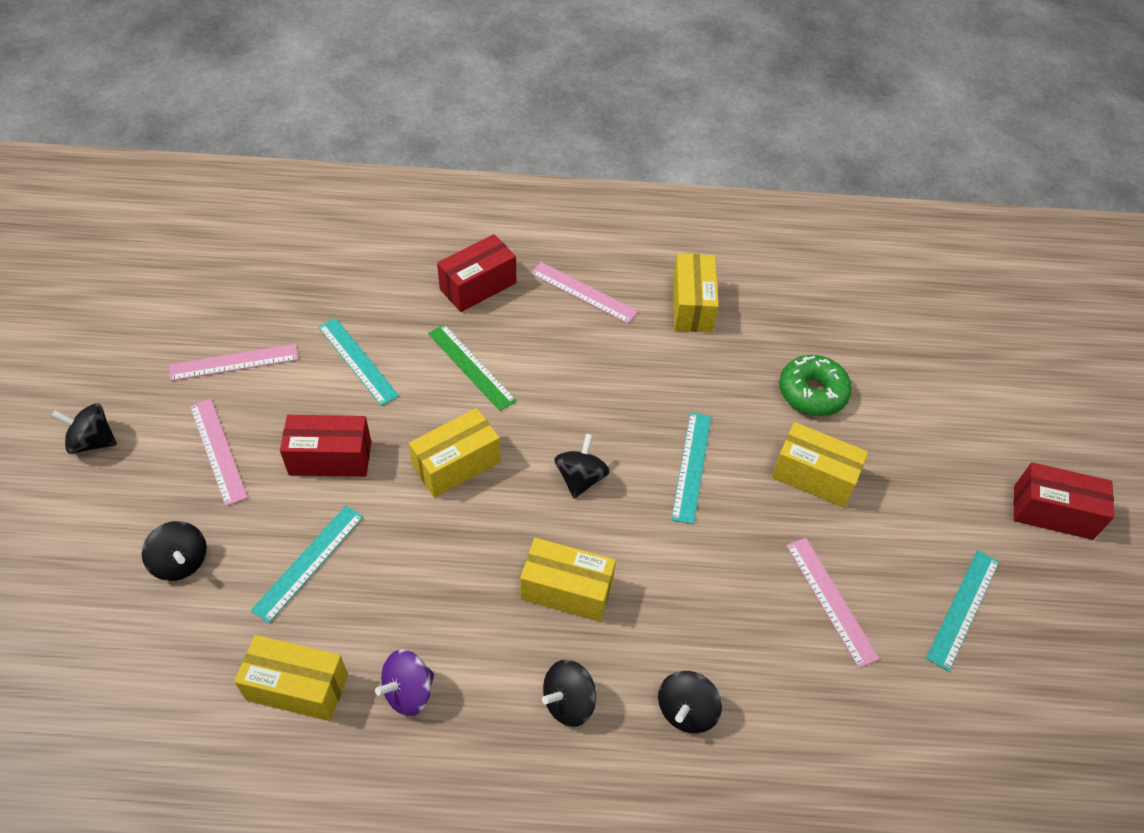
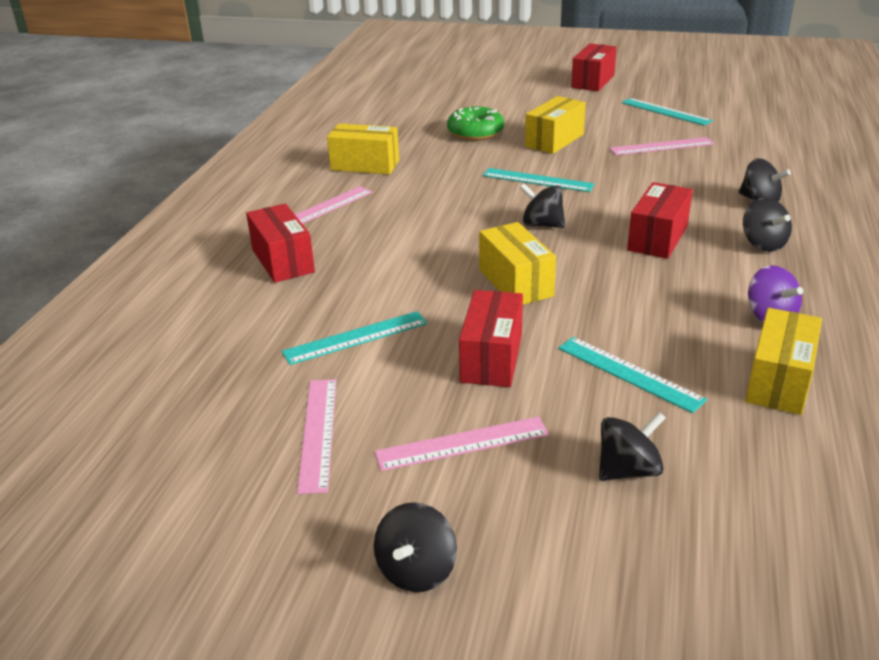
camera: 75 degrees left, 20 degrees down
green ruler [428,324,517,411] -> none
yellow box [520,538,616,622] -> red box [627,182,693,259]

